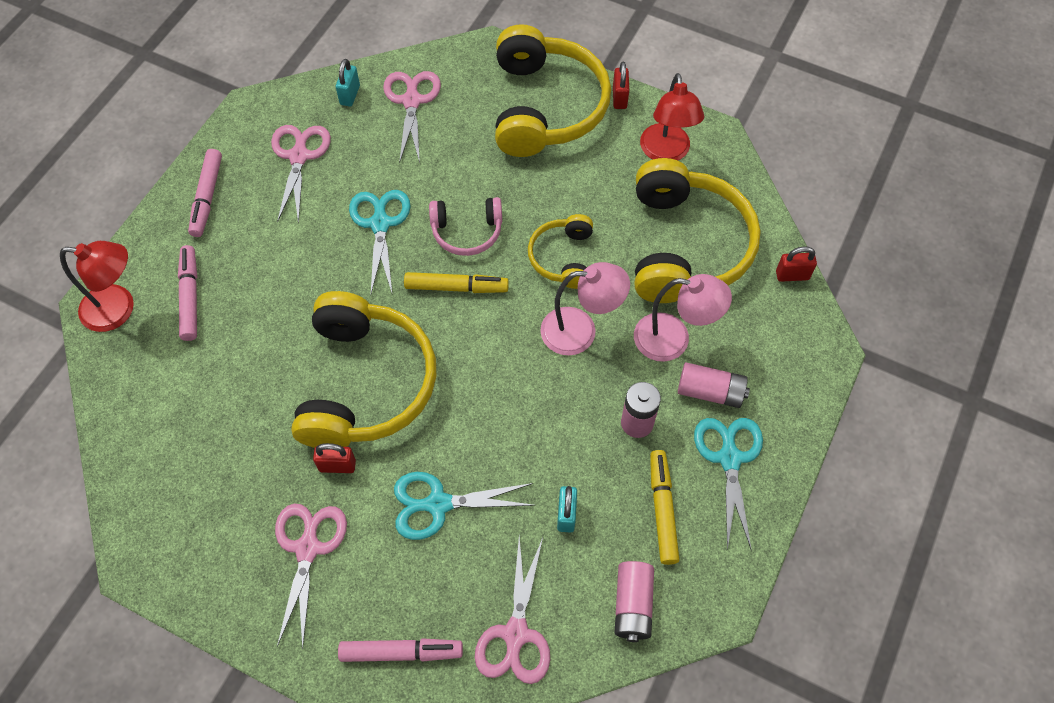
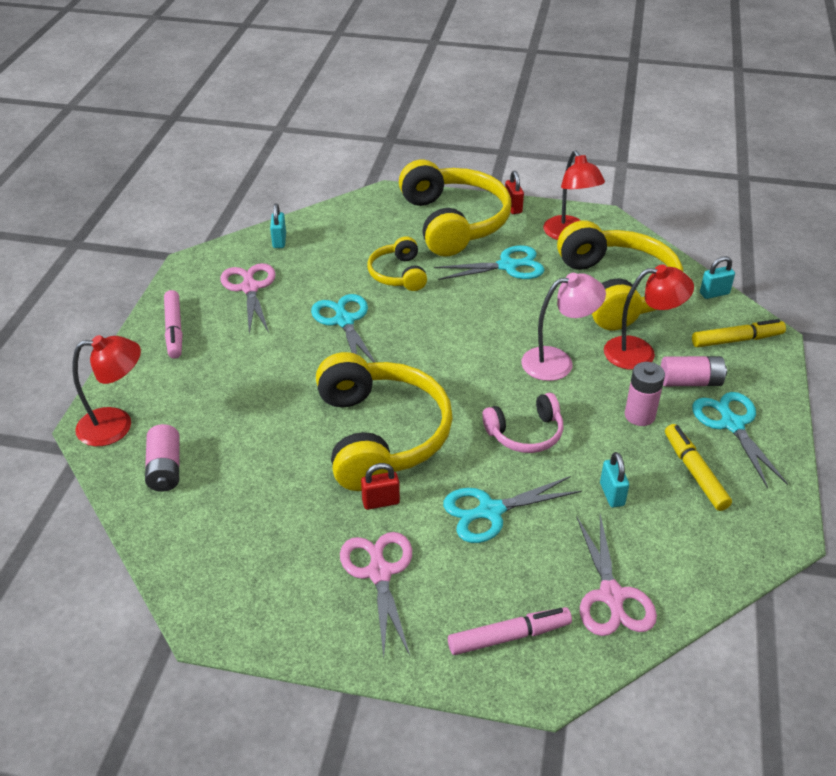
camera: 15 degrees left, 20 degrees down
pink marker [178,245,197,341] -> none
pink scissors [383,71,441,163] -> none
yellow marker [404,272,509,293] -> yellow marker moved to [692,319,786,348]
pink headphones [429,197,502,256] -> pink headphones moved to [482,393,564,453]
yellow headphones [528,214,593,289] -> yellow headphones moved to [367,236,427,291]
pink battery [614,561,654,642] -> pink battery moved to [145,424,180,492]
pink lamp [634,274,732,362] -> red lamp [604,265,694,370]
red padlock [776,246,817,282] -> turquoise padlock [700,256,735,299]
none -> turquoise scissors [434,245,545,280]

